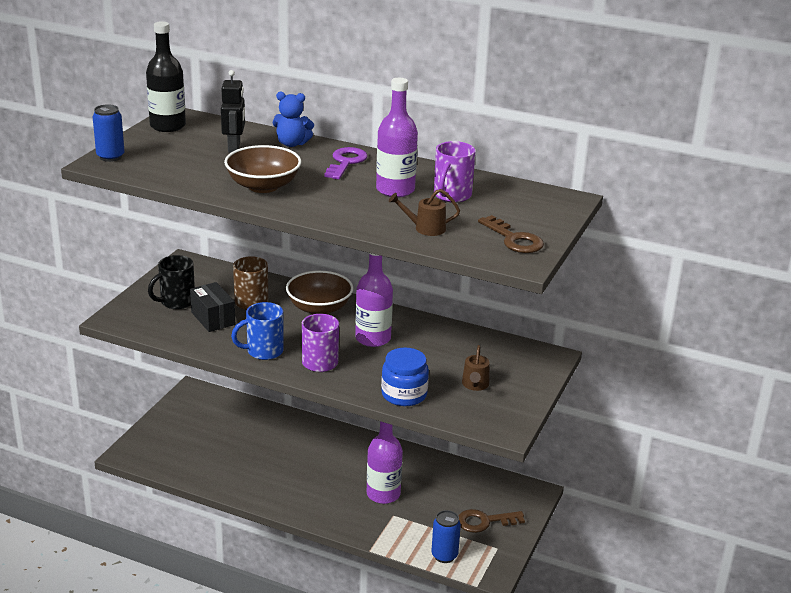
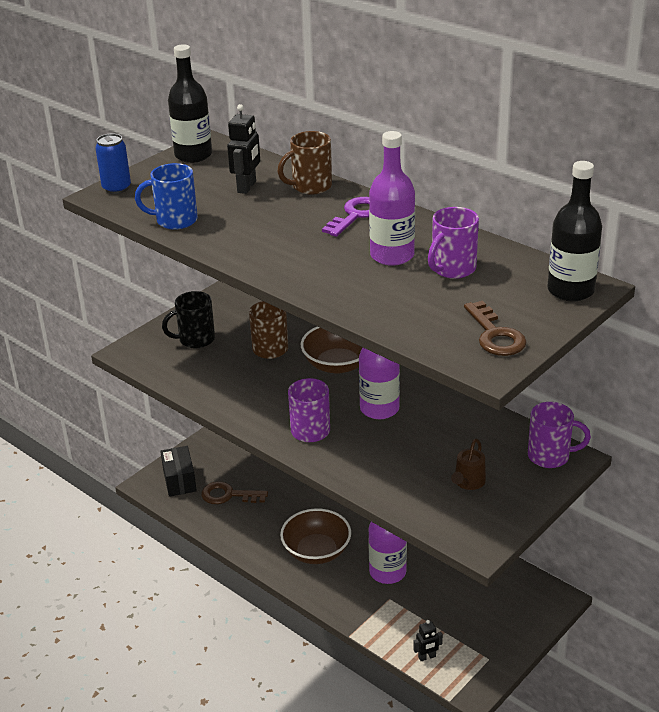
camera: 20 degrees right, 5 degrees up
black box [190,282,235,332] -> black box moved to [160,446,197,497]
brown bowl [224,145,301,193] -> brown bowl moved to [280,508,351,564]
blue mug [231,302,284,360] -> blue mug moved to [135,163,198,230]
blue teddy bear [272,92,314,147] -> brown mug [277,131,332,195]
blue jar [381,348,429,406] -> none
brown watering can [389,189,460,236] -> none
blue can [432,510,461,563] -> black robot [413,620,443,661]
brown key [458,509,525,533] -> brown key moved to [201,482,268,504]
none -> purple mug [528,402,591,468]
none -> black bottle [547,161,602,301]

